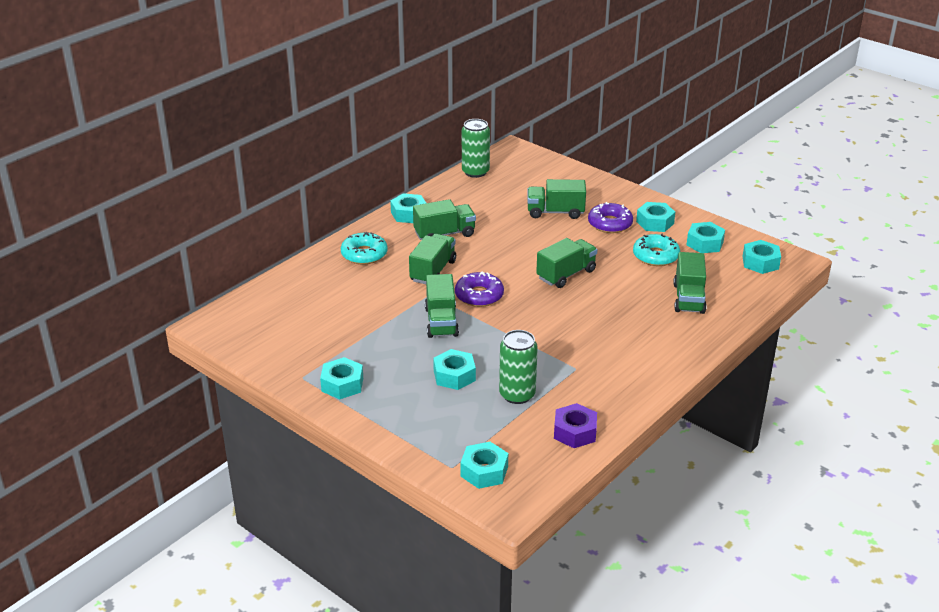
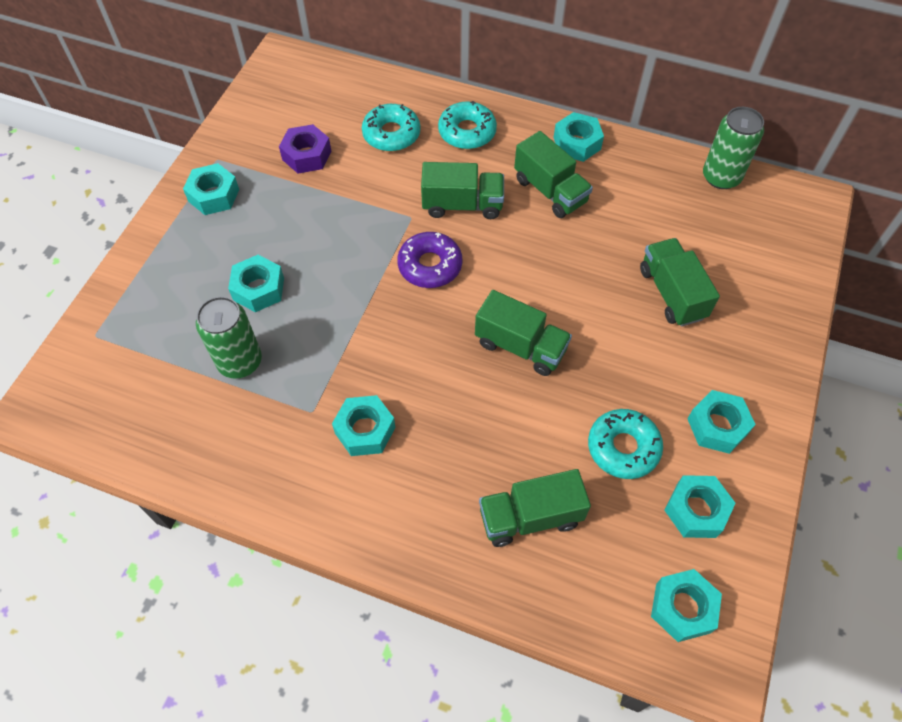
camera: 70 degrees right, 25 degrees up
green truck [425,274,459,338] -> none
turquoise nut [460,442,508,489] -> turquoise nut moved to [332,395,395,456]
purple nut [554,403,597,448] -> purple nut moved to [279,124,331,174]
purple donut [588,202,633,233] -> none
none -> turquoise donut [362,104,421,151]

